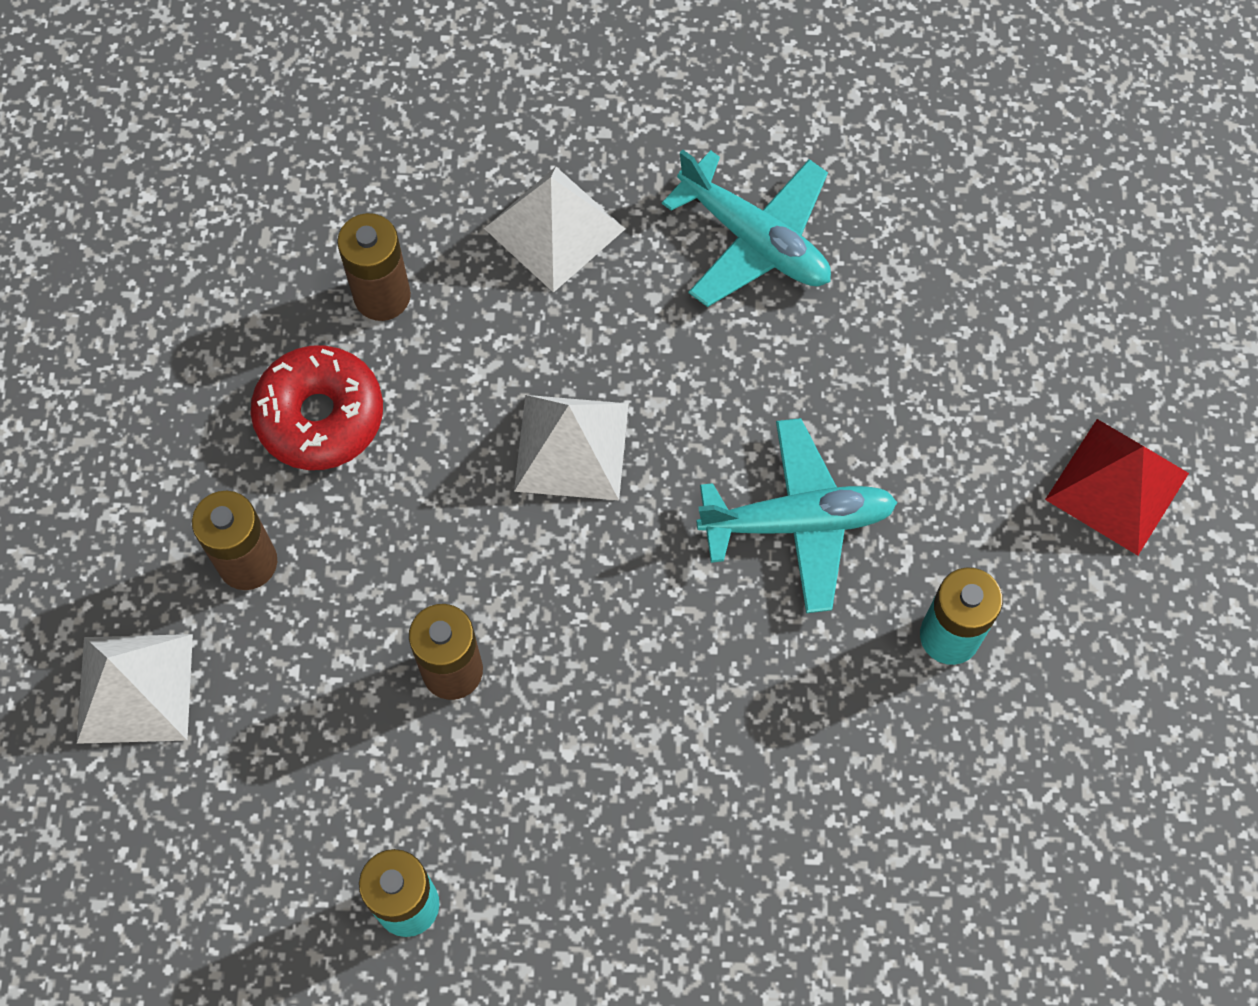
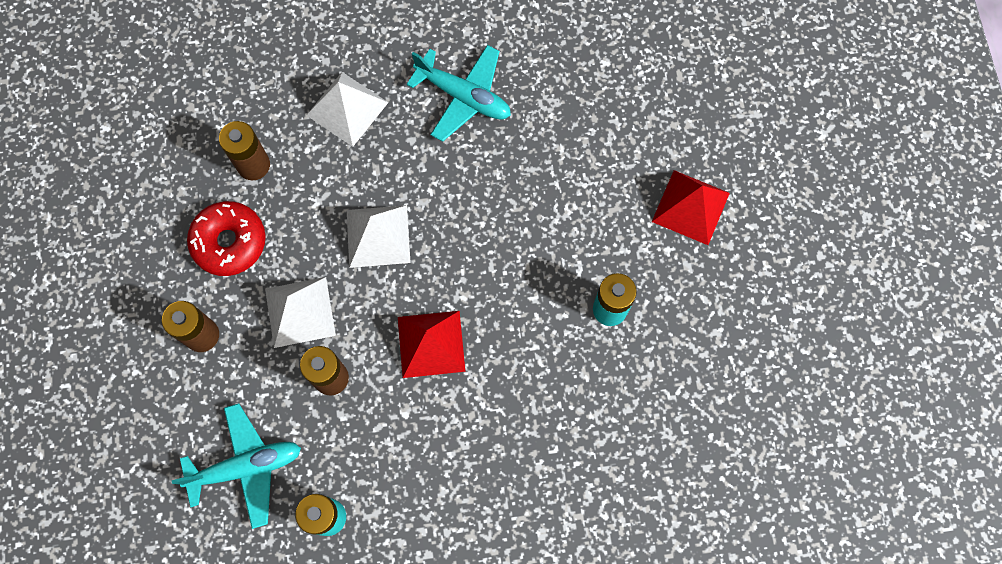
camera: 10 degrees left, 5 degrees up
white pyramid [77,634,193,744] -> white pyramid moved to [265,277,336,348]
turquoise plane [696,418,897,613] -> turquoise plane moved to [172,403,301,529]
none -> red pyramid [398,311,465,378]

